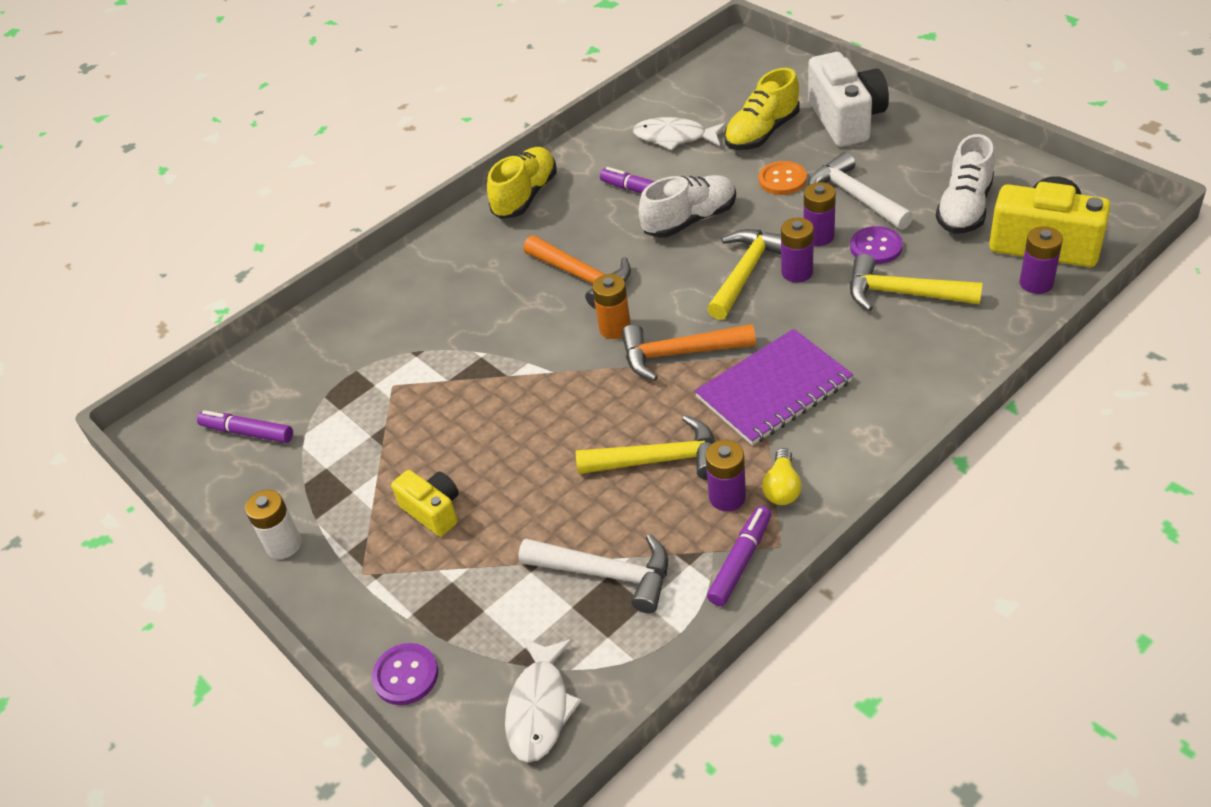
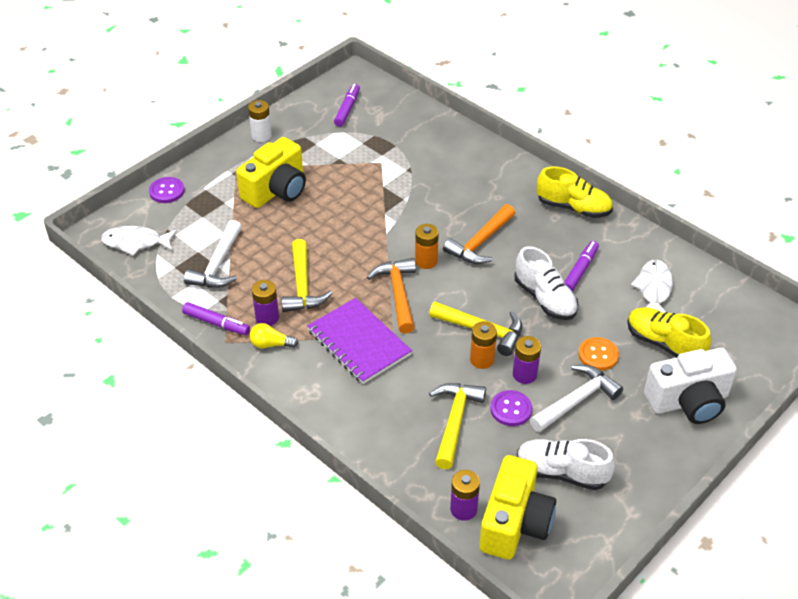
camera: 80 degrees right, 0 degrees up
yellow camera [391,470,459,536] -> yellow camera [236,137,306,208], size x1.77
purple battery [781,218,814,283] -> orange battery [470,321,497,369]

